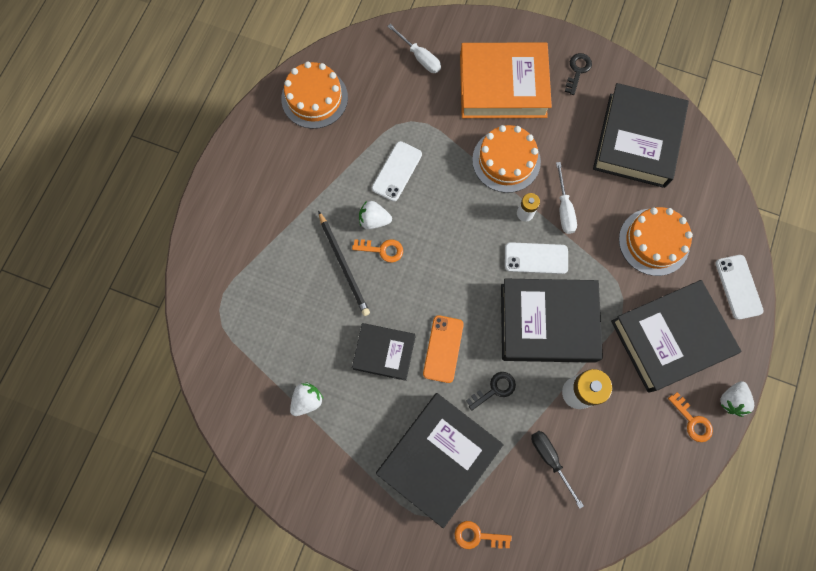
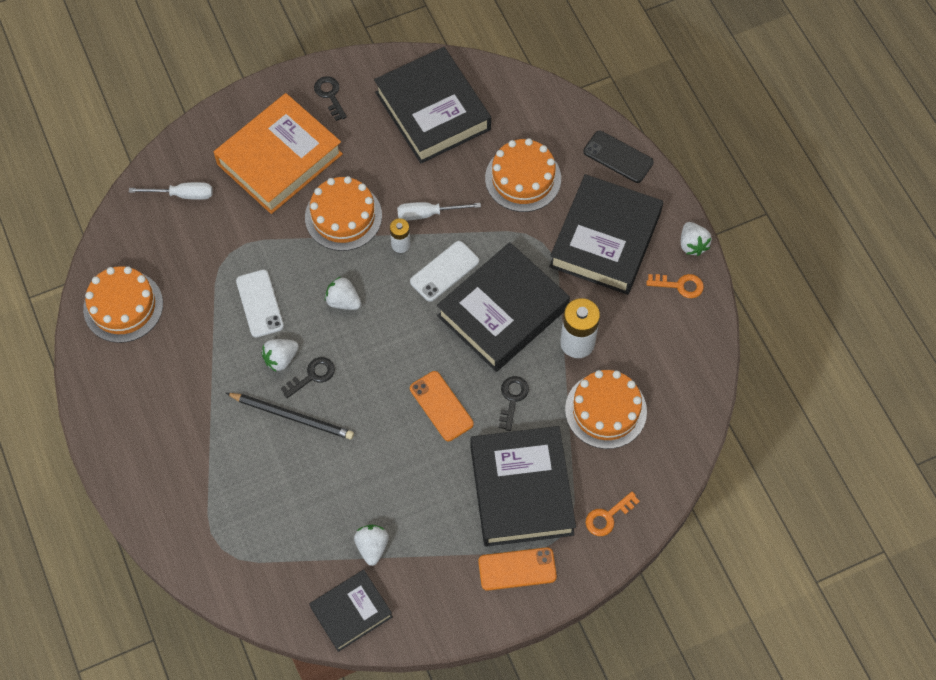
camera: 45 degrees left, 10 degrees down
orange key [352,239,403,263] -> black key [281,357,335,398]
black book [352,323,416,381] -> black book moved to [309,570,393,652]
black screwdriver [531,431,584,509] -> orange cake [565,370,647,449]
white screwdriver [556,162,577,234] -> white screwdriver turned 135 degrees clockwise [397,202,481,221]
white phone [716,255,764,320] -> black phone [583,131,654,183]
none -> white strawberry [325,277,361,310]
none -> orange phone [478,547,557,590]

